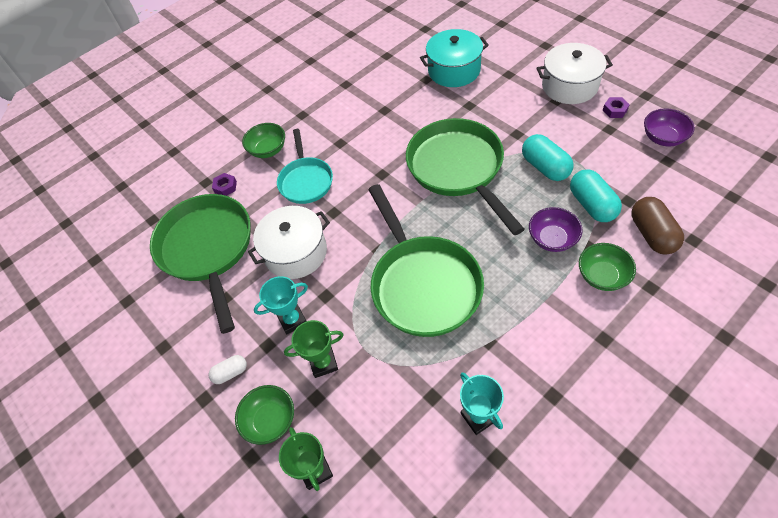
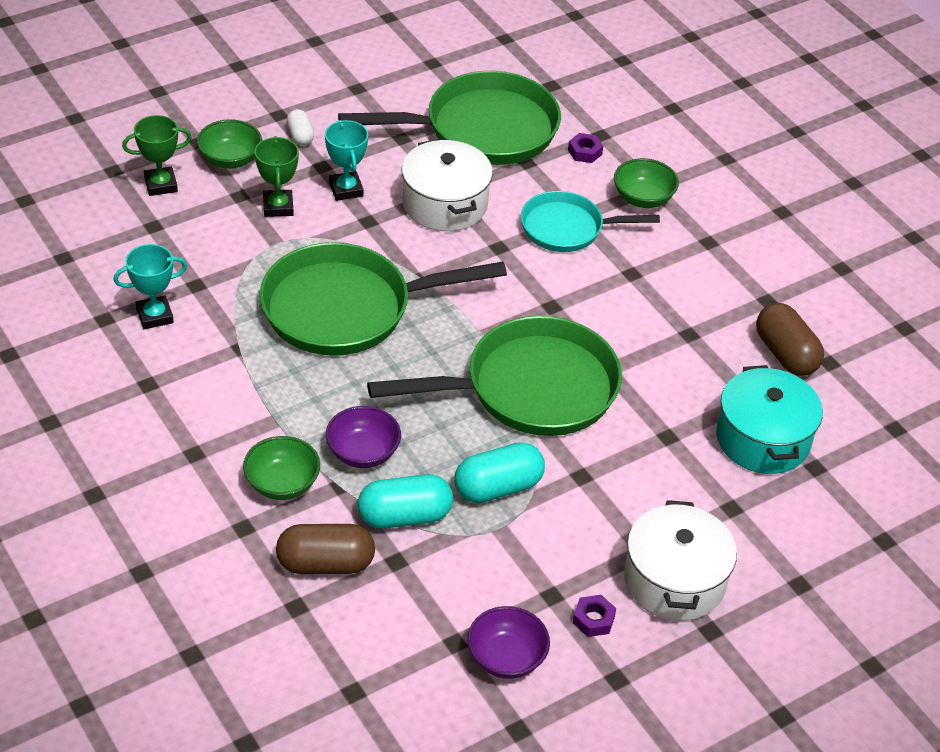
camera: 90 degrees right, 10 degrees down
none -> brown capsule [756,303,824,376]

